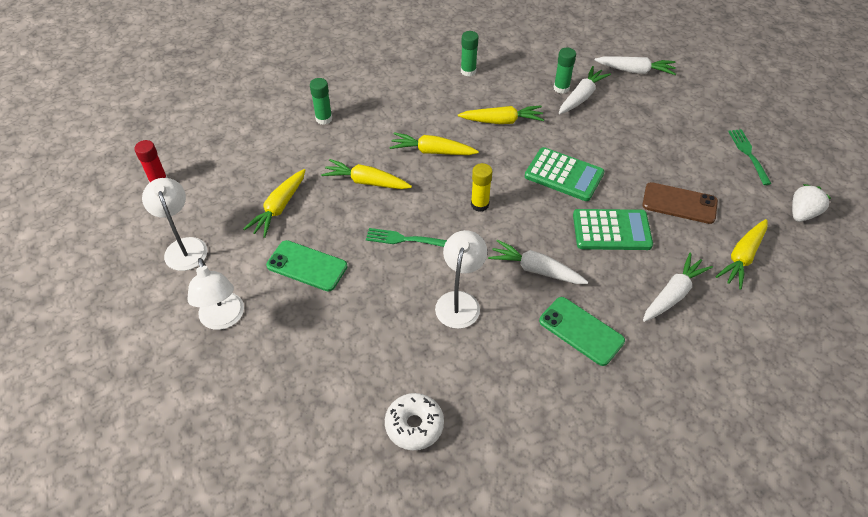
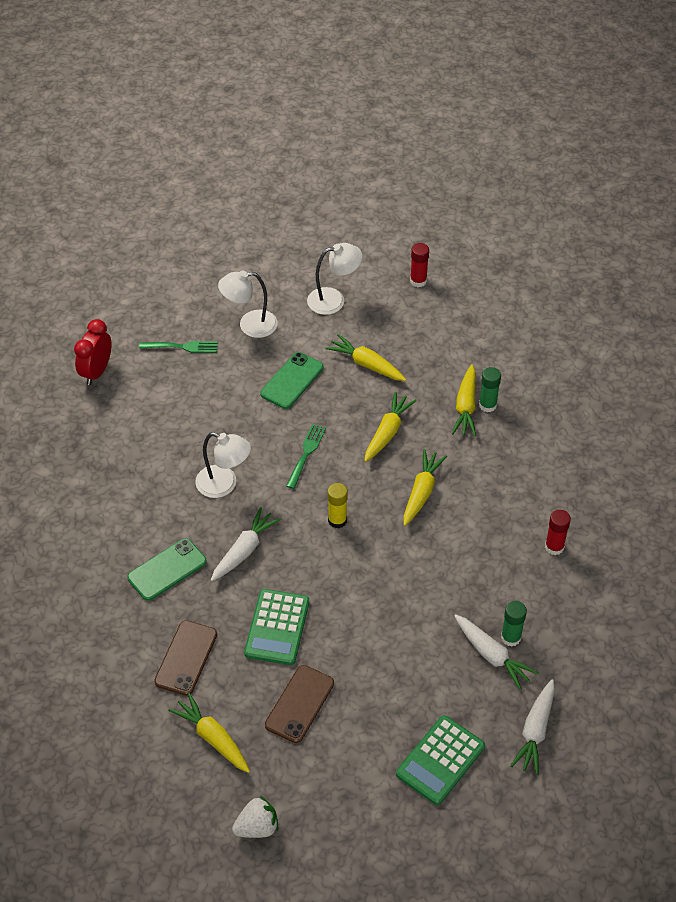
camera: 100 degrees right, 0 degrees up
white donut [385,393,444,450] -> none
yellow carrot [458,105,544,124] -> yellow carrot moved to [452,364,476,436]
green glue stick [461,31,479,76] -> red glue stick [545,510,571,555]
green calculator [525,147,604,201] -> green calculator moved to [396,715,485,805]
white carrot [643,253,713,322] -> brown phone [154,620,217,696]
green fork [728,129,772,185] -> green fork moved to [139,341,218,353]
white strawberry [792,184,831,222] -> white strawberry turned 75 degrees counterclockwise [232,796,278,838]
none -> red clock [74,319,111,385]

